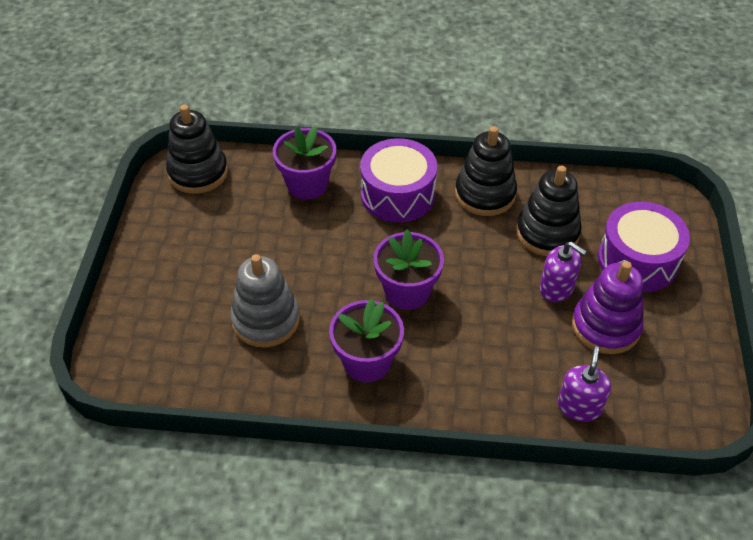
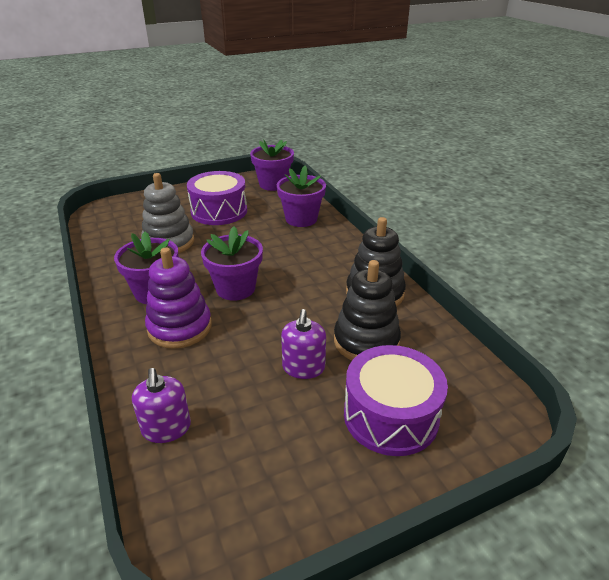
camera: 60 degrees right, 15 degrees down
black stacking toy [166,105,228,194] -> purple flower pot [250,139,294,191]
purple drum [360,138,437,223] -> purple drum moved to [187,171,247,225]
purple soap dispenser [558,347,611,422] -> purple soap dispenser turned 90 degrees clockwise [132,368,191,443]
purple stacking toy [572,261,644,354] -> purple stacking toy moved to [145,247,212,349]

